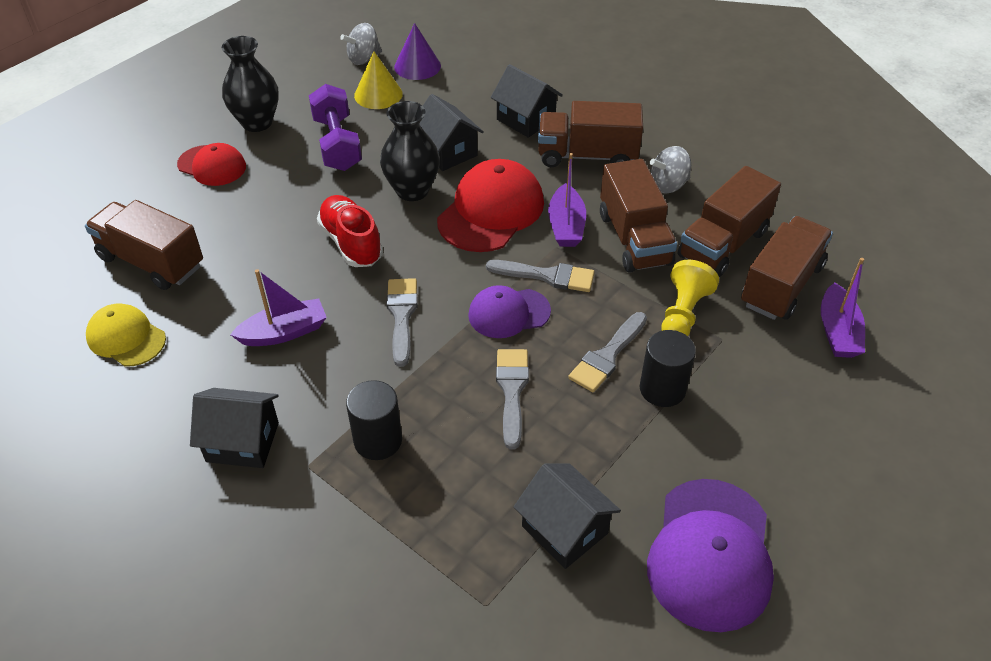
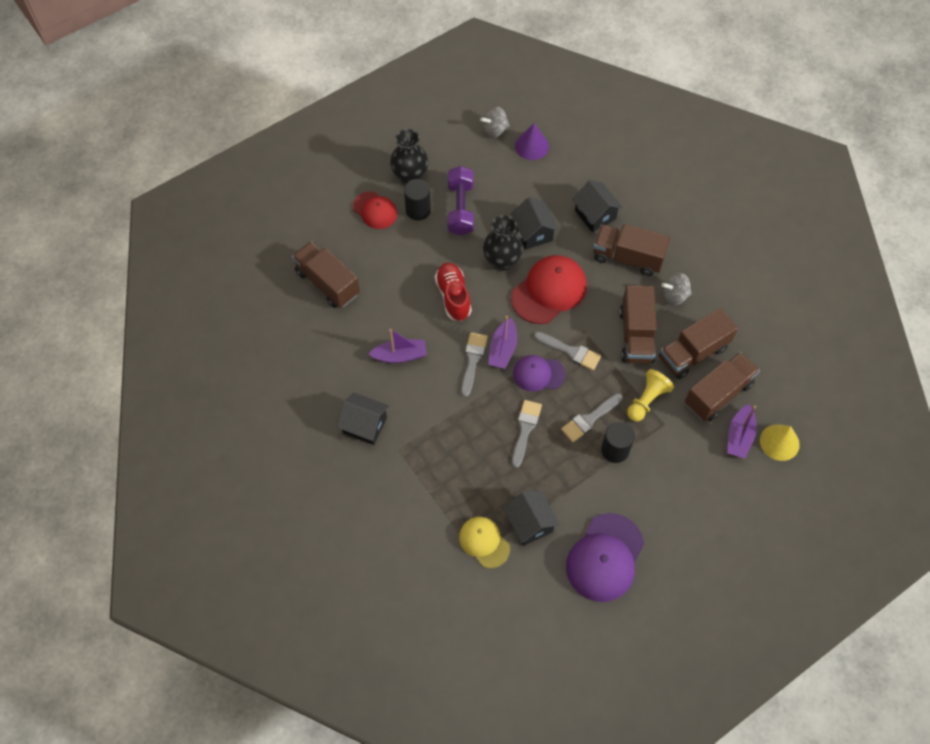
camera: 15 degrees right, 15 degrees up
yellow cap [86,303,166,366] -> yellow cap moved to [459,517,510,568]
black cylinder [346,380,402,460] -> black cylinder moved to [404,179,431,220]
yellow cone [354,51,403,109] -> yellow cone moved to [760,424,800,461]
purple boat [548,153,586,247] -> purple boat moved to [488,316,517,369]

